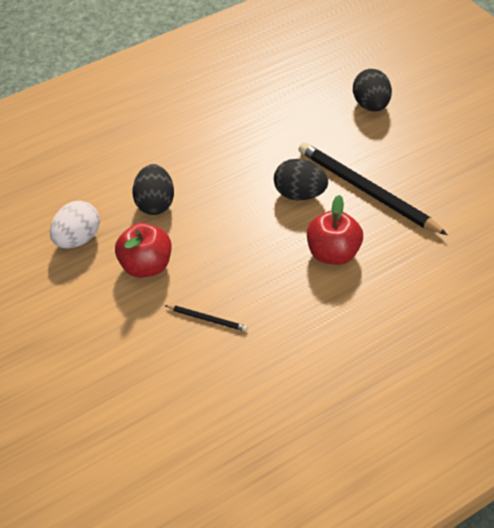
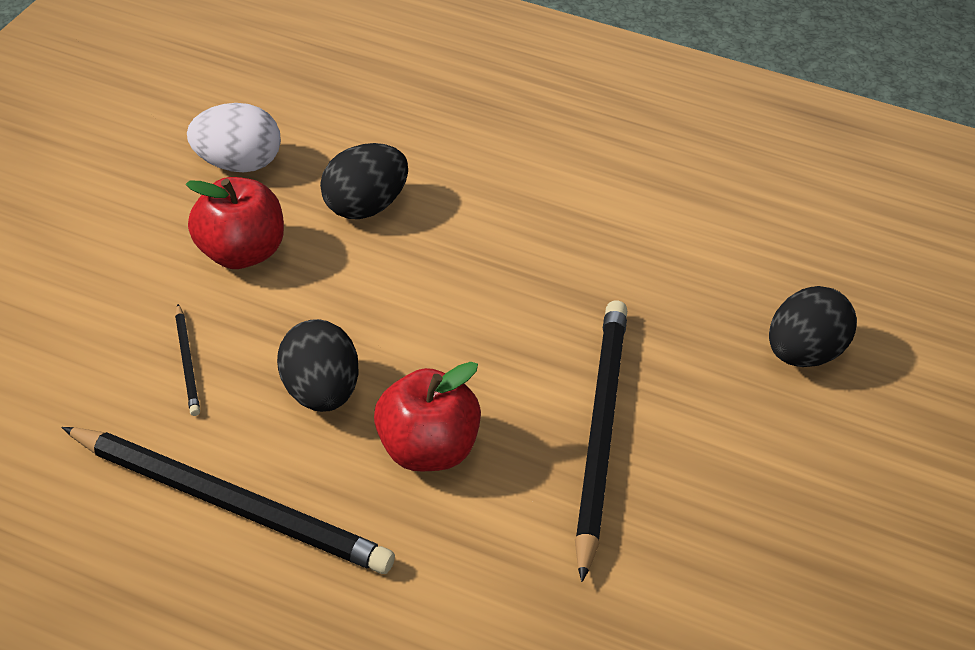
camera: 50 degrees right, 5 degrees down
black egg [274,159,328,200] -> black egg moved to [277,319,359,412]
none -> black pencil [61,427,395,574]

